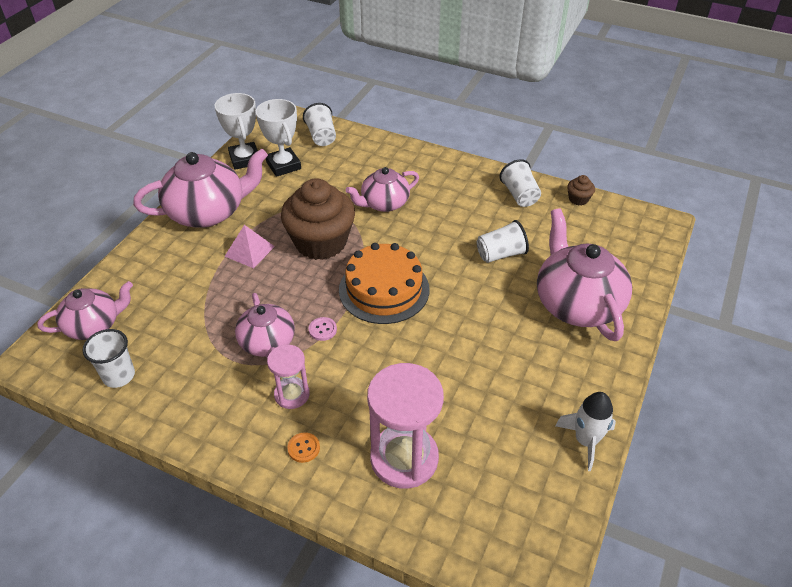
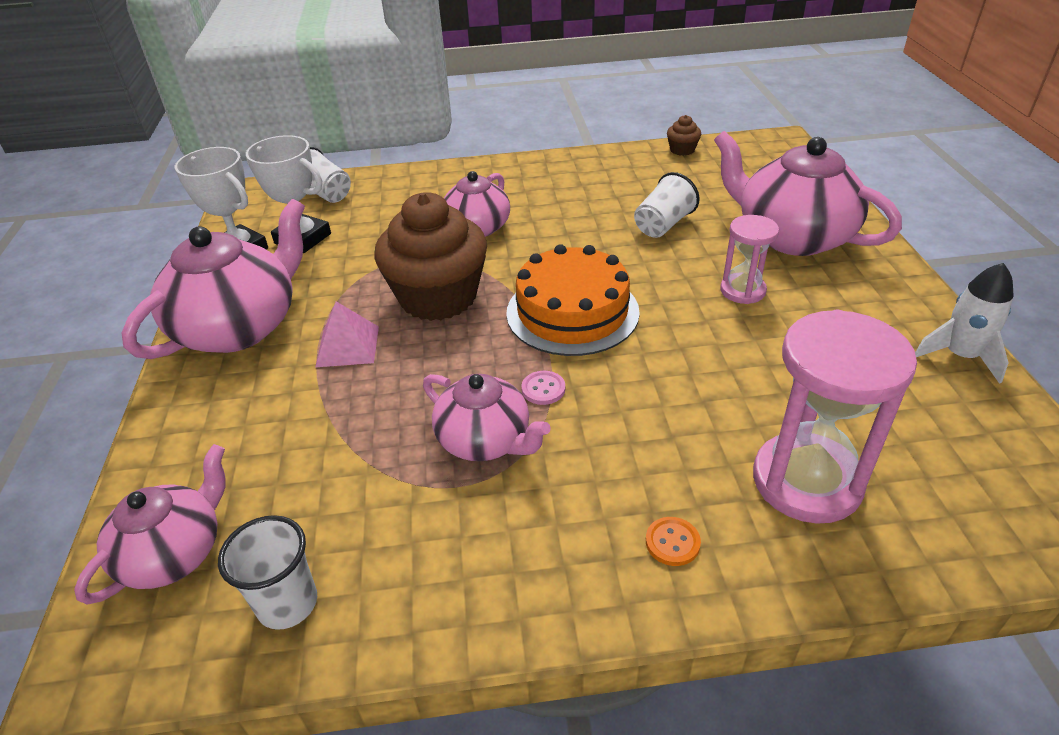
camera: 30 degrees left, 5 degrees down
pink hourglass [267,345,310,409] -> pink hourglass moved to [720,215,779,304]
white cup [499,159,541,207] -> none

